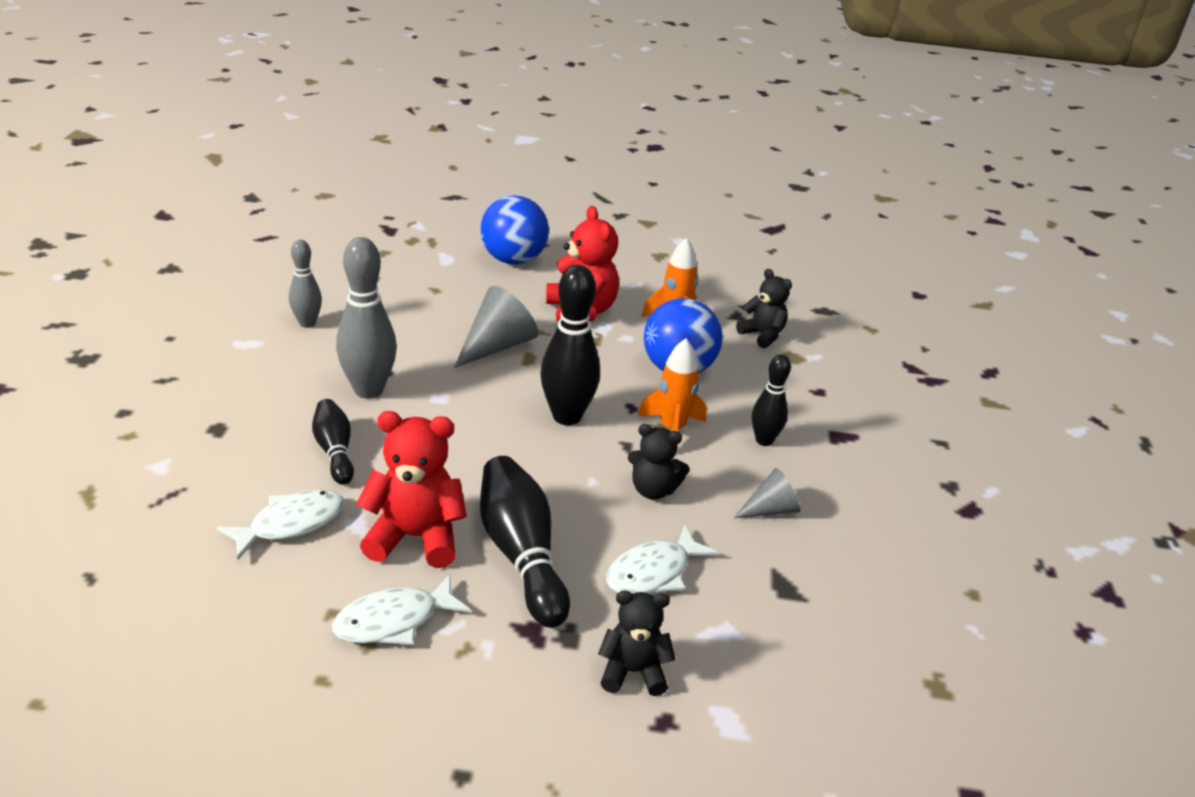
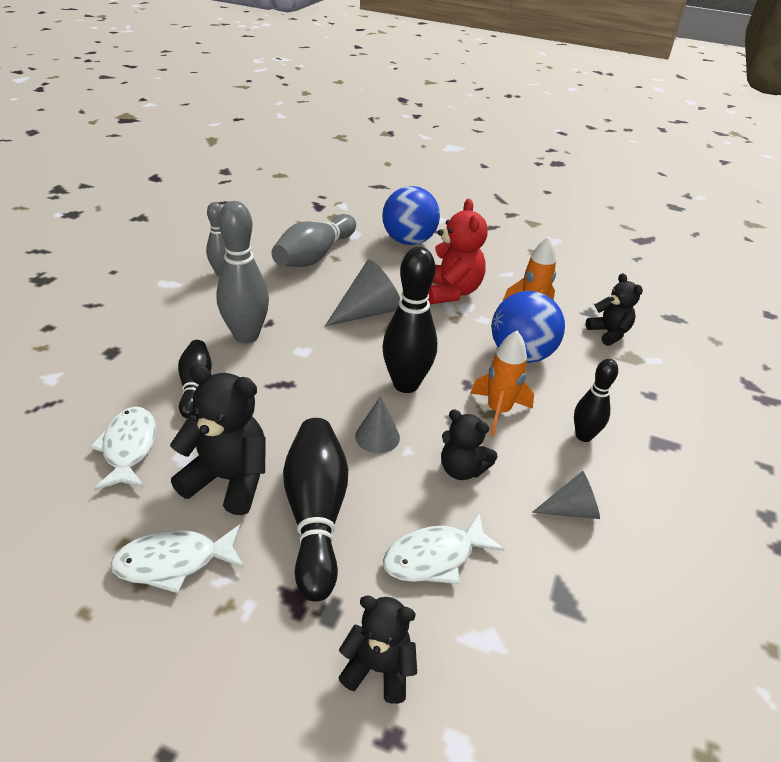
camera: 15 degrees right, 5 degrees up
white fish [217,489,345,559] -> white fish turned 75 degrees counterclockwise [90,406,156,491]
red teddy bear [356,411,467,568] -> black teddy bear [170,364,266,515]
none -> grey bowling pin [271,214,356,267]
none -> grey cone [355,396,400,453]

